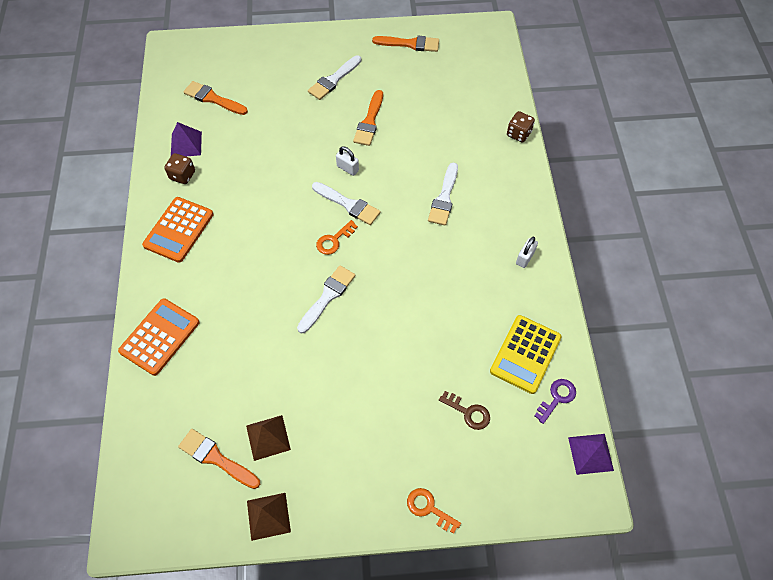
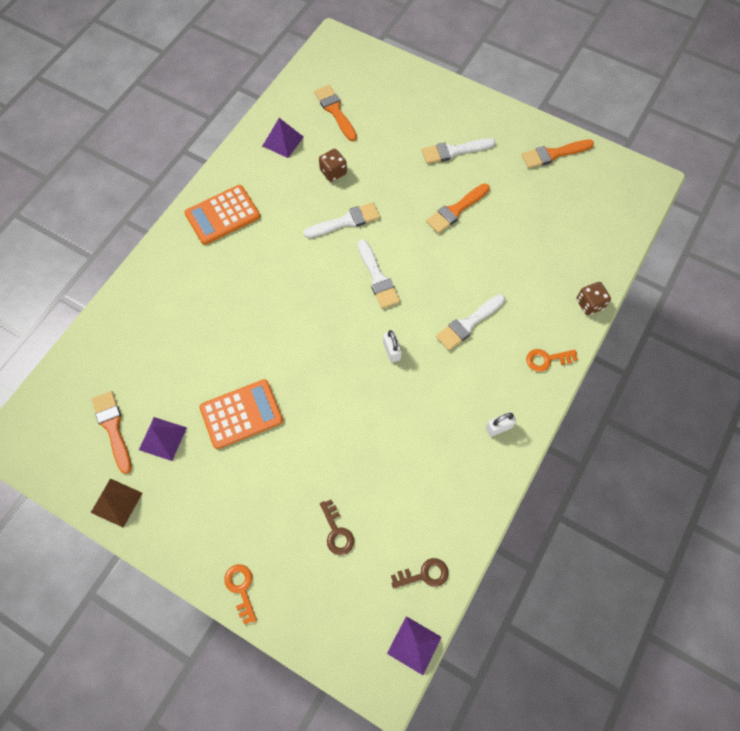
camera: 35 degrees right, 5 degrees up
orange calculator [118,298,199,376] -> orange calculator moved to [200,379,283,449]
brown dice [164,153,195,184] -> brown dice moved to [319,149,347,182]
brown pyramid [246,415,291,461] -> purple pyramid [139,417,187,461]
white brush [297,265,356,333] -> white brush moved to [303,202,380,238]
orange key [316,220,358,255] -> orange key moved to [526,349,578,372]
white padlock [336,146,359,176] -> white padlock moved to [383,330,402,362]
orange brush [372,36,439,52] -> orange brush turned 120 degrees clockwise [522,140,594,168]
yellow calculator [490,315,562,394] -> none
purple key [534,379,576,424] -> brown key [391,558,449,589]

